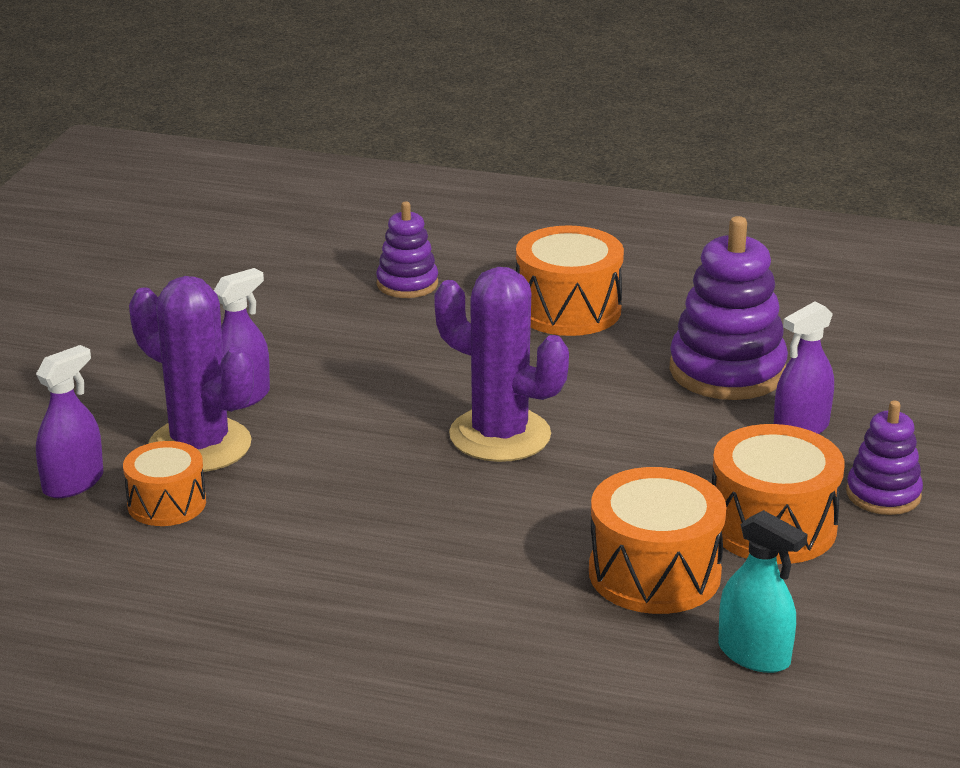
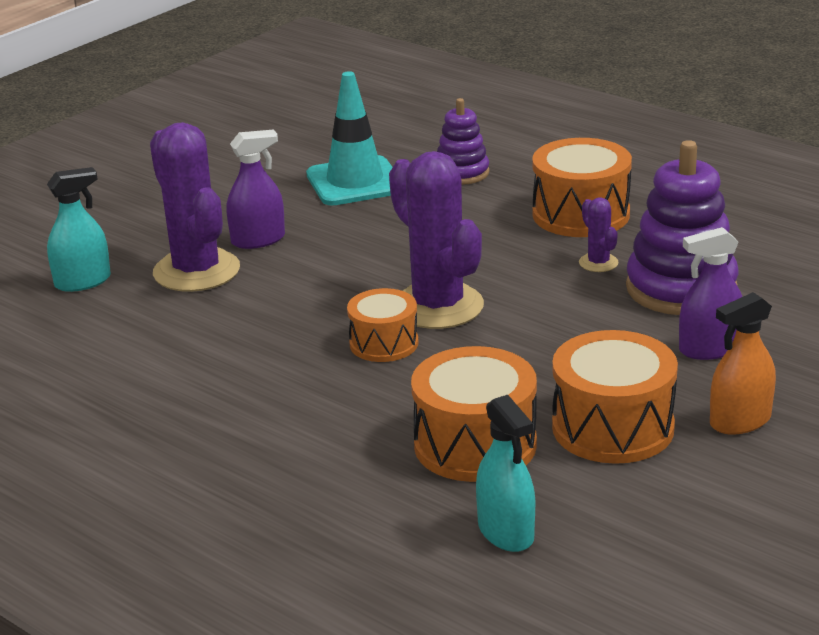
camera: 25 degrees right, 0 degrees up
purple spray bottle [36,345,103,498] -> turquoise spray bottle [47,167,111,292]
orange drum [123,441,206,526] -> orange drum moved to [347,288,418,362]
purple stacking toy [846,400,923,515] -> orange spray bottle [710,292,776,434]
none -> turquoise traffic cone [306,71,393,205]
none -> purple cactus [579,197,618,272]

